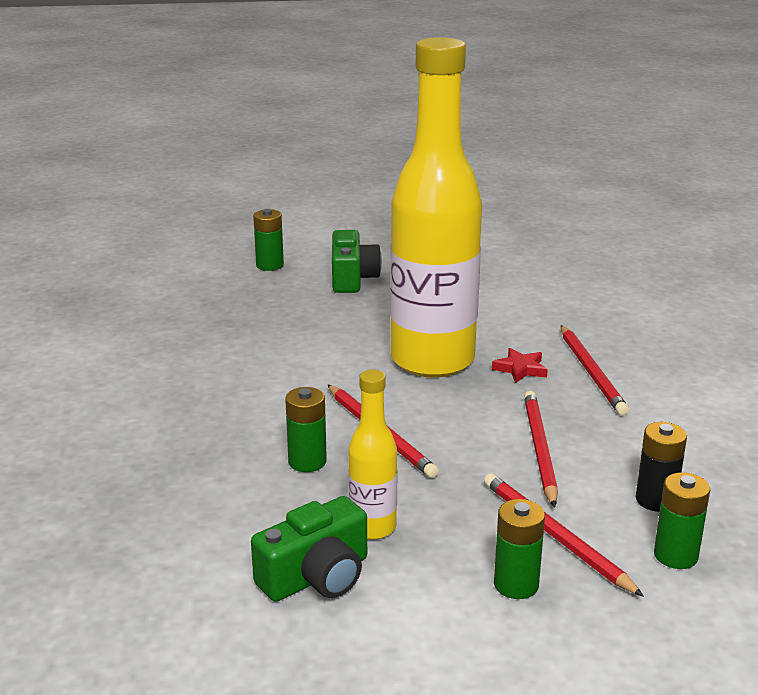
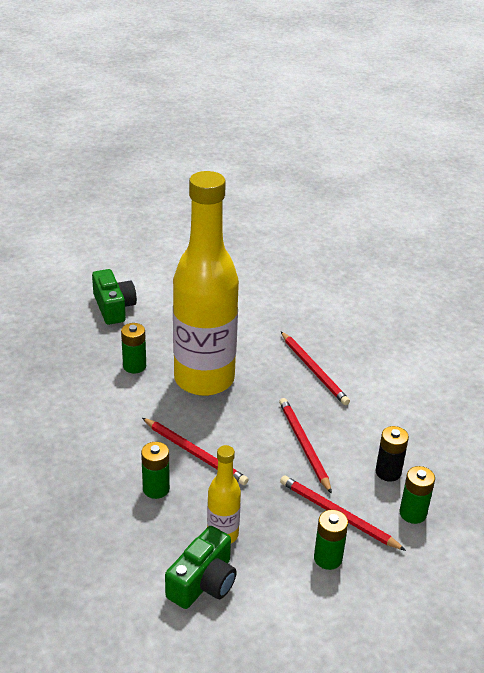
camera: 20 degrees left, 10 degrees up
green battery [253,209,284,271] -> green battery moved to [121,323,146,374]
red star [492,348,548,383] -> none

